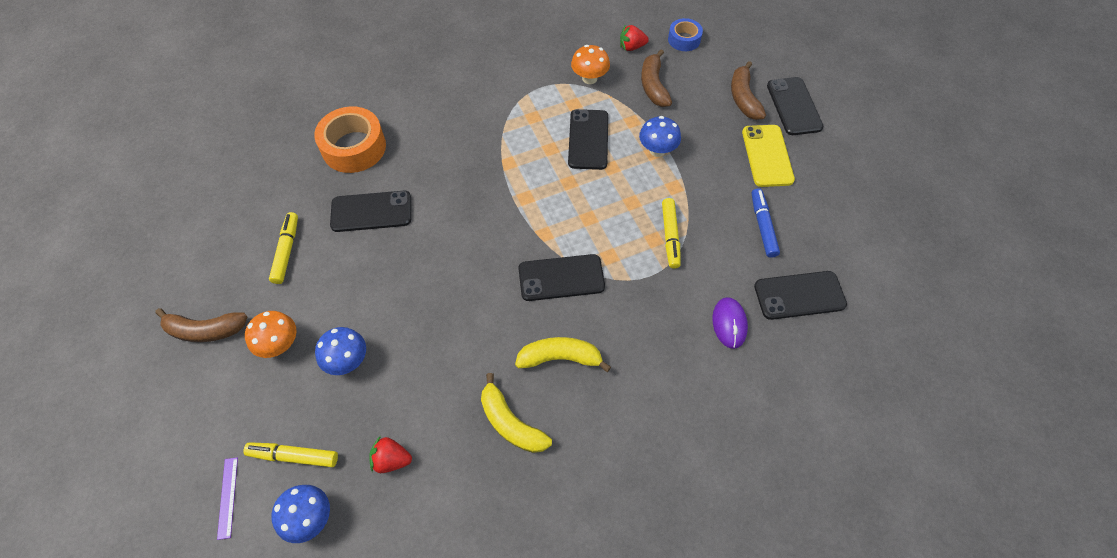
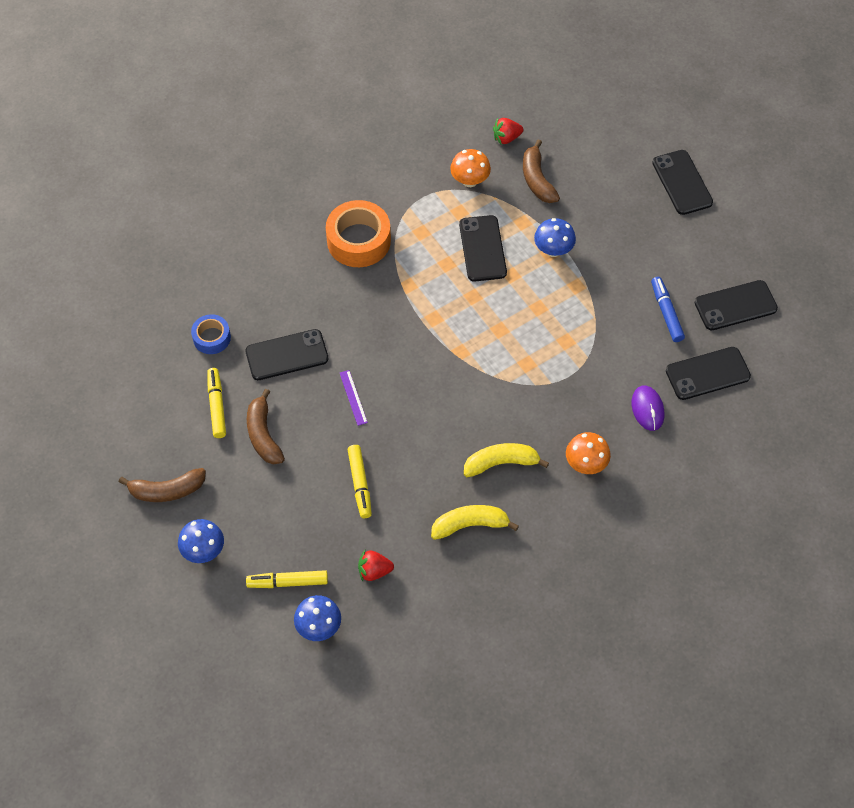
camera: 10 degrees left, 0 degrees up
purple ruler [217,457,238,540] -> purple ruler moved to [340,370,368,426]
orange mushroom [245,311,297,358] -> orange mushroom moved to [566,432,611,474]
orange tape [314,106,386,173] -> orange tape moved to [326,200,391,267]
blue mushroom [315,327,366,375] -> blue mushroom moved to [178,519,224,563]
yellow banana [481,373,552,453] -> yellow banana turned 135 degrees clockwise [431,505,519,540]
black phone [518,254,605,301] -> black phone moved to [695,280,778,330]
yellow marker [662,198,681,269] -> yellow marker moved to [348,445,372,518]
blue tape [668,18,703,51] -> blue tape moved to [191,314,231,354]
brown banana [731,61,766,120] -> brown banana moved to [247,389,285,464]
yellow phone [742,125,795,187] -> none

